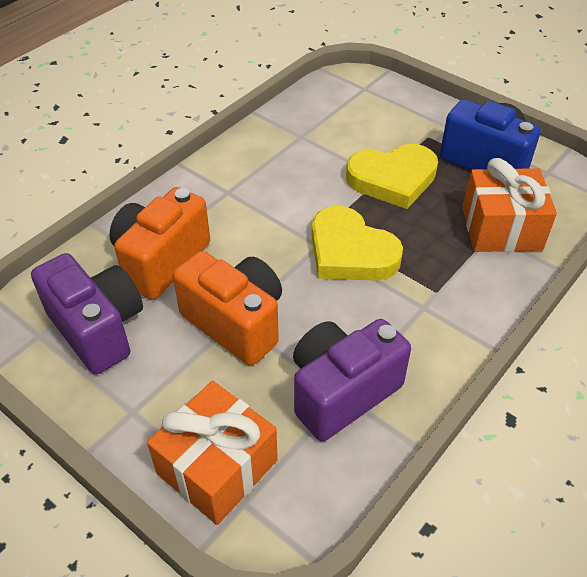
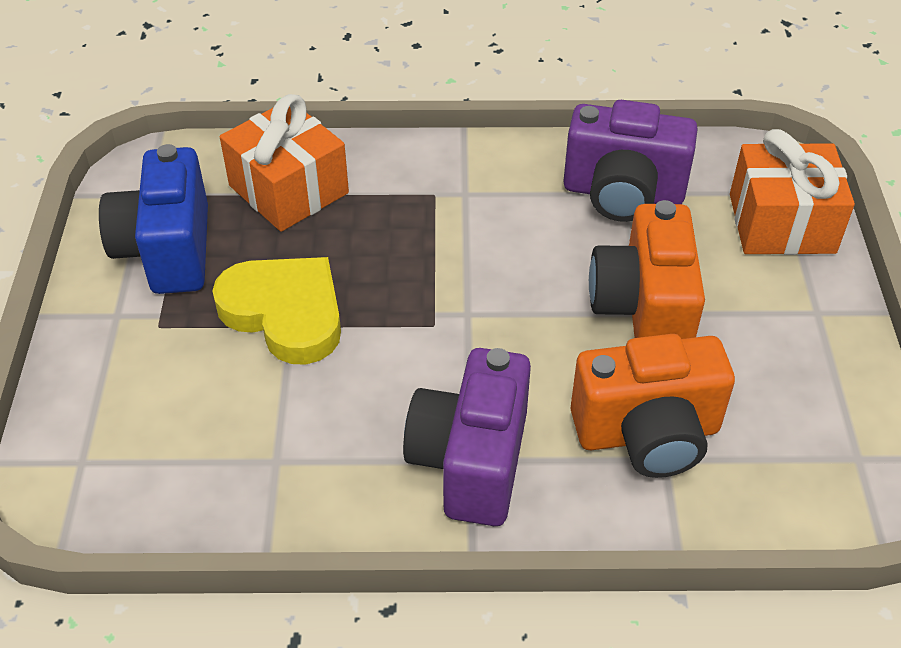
camera: 130 degrees left, 0 degrees up
purple camera [31,253,143,374] -> purple camera moved to [403,348,531,526]
yellow heart [312,206,403,281] -> none

